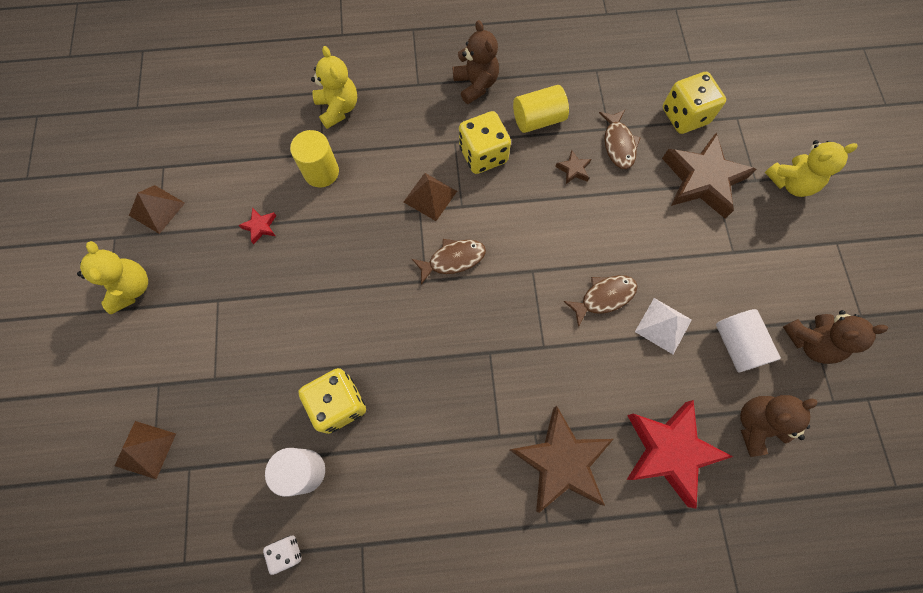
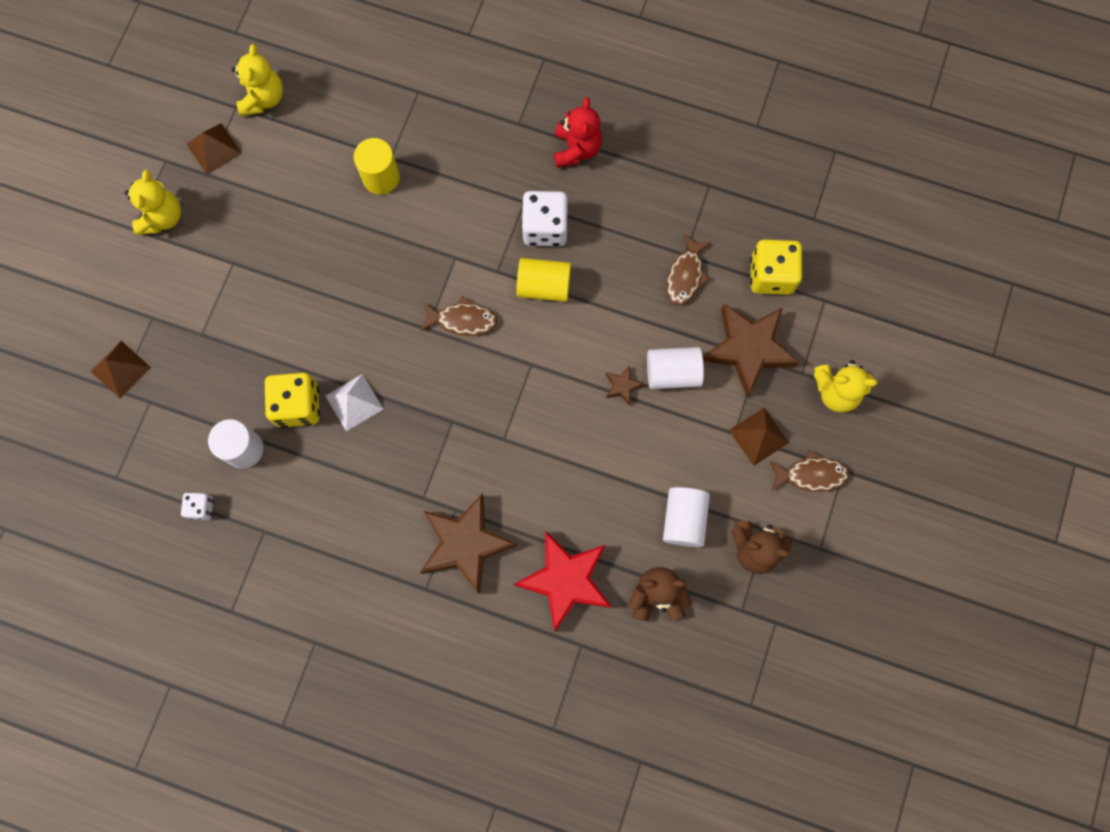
camera: 25 degrees right, 5 degrees up
red star [238,208,276,244] -> none
yellow teddy bear [311,46,357,129] -> yellow teddy bear moved to [232,44,283,116]
brown pyramid [404,173,457,221] -> brown pyramid moved to [729,408,789,466]
brown teddy bear [453,20,499,104] -> red teddy bear [554,97,602,168]
yellow dice [459,111,511,174] -> white dice [521,191,568,246]
yellow cylinder [513,85,569,133] -> yellow cylinder moved to [516,258,571,302]
brown star [555,150,591,184] -> brown star moved to [606,366,644,405]
brown fish [563,275,638,327] -> brown fish moved to [770,450,849,492]
white pyramid [635,298,692,354] -> white pyramid moved to [326,374,383,431]
none -> white cylinder [647,347,704,389]

